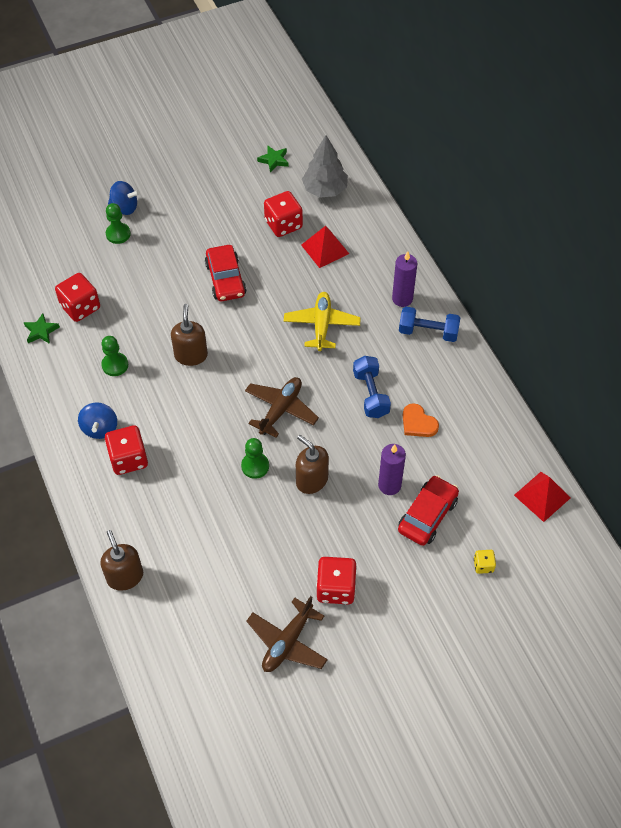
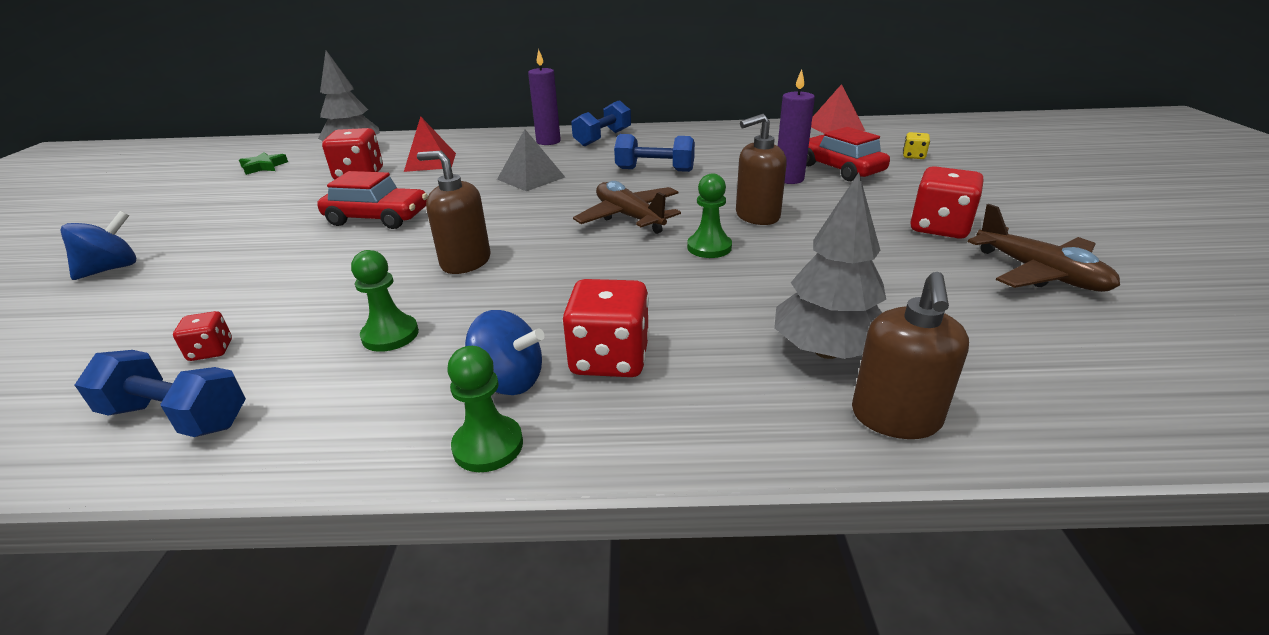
camera: 65 degrees left, 25 degrees down
green star [24,313,60,344] -> blue dumbbell [75,350,246,437]
red dice [55,273,100,322] -> red dice [173,311,232,361], size x0.51
brown soap dispenser [100,530,143,591] -> brown soap dispenser turned 75 degrees counterclockwise [852,272,969,439]
green pawn [106,203,131,244] -> green pawn moved to [447,346,523,472]
yellow plane [284,292,361,351] -> grey pyramid [497,129,565,191]
orange heart [403,403,439,437] -> none
none -> grey tree [774,173,886,359]

